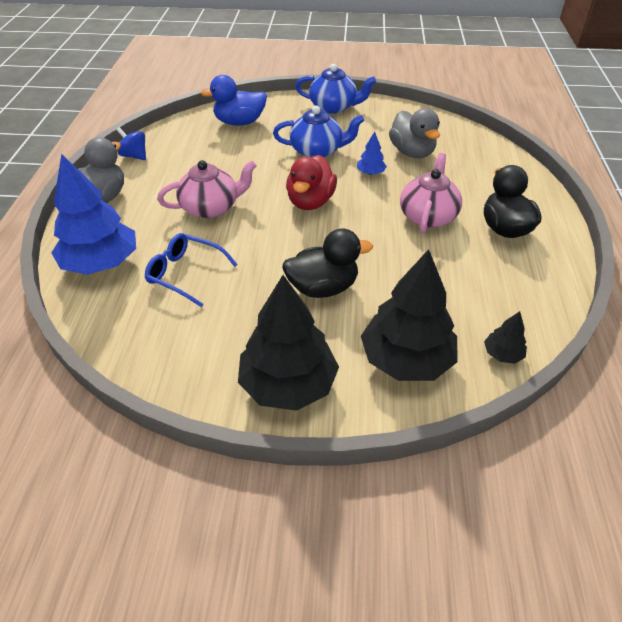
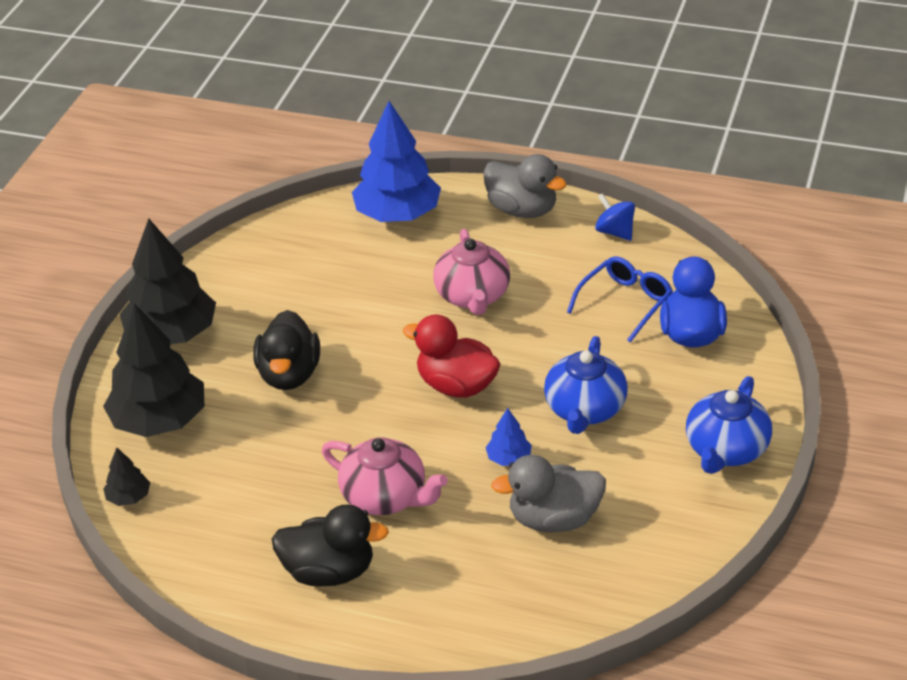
camera: 105 degrees right, 5 degrees down
blue spinning top [116,127,146,160] -> blue spinning top turned 90 degrees counterclockwise [595,193,635,241]
blue glasses [145,233,238,307] -> blue glasses moved to [567,257,673,343]

